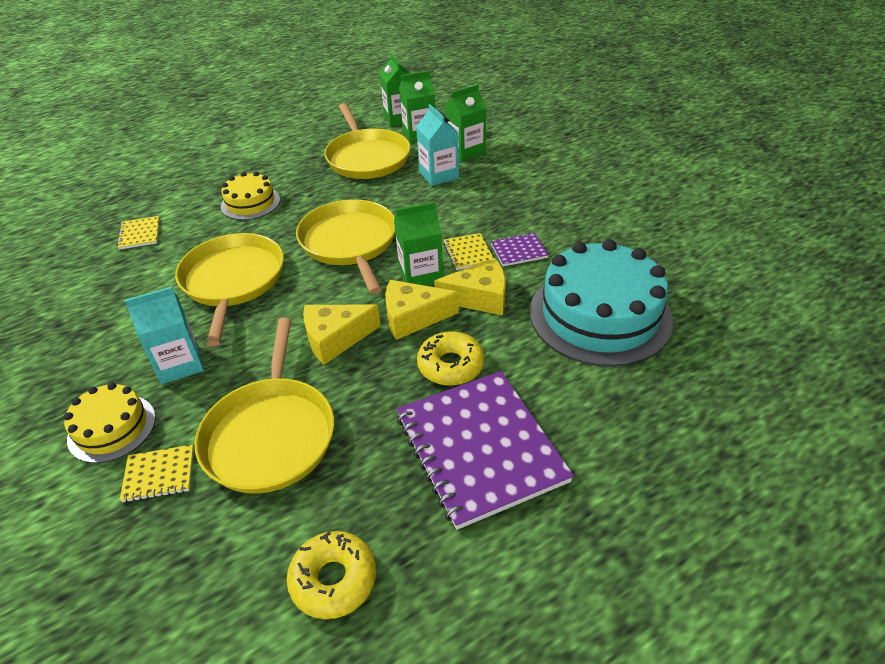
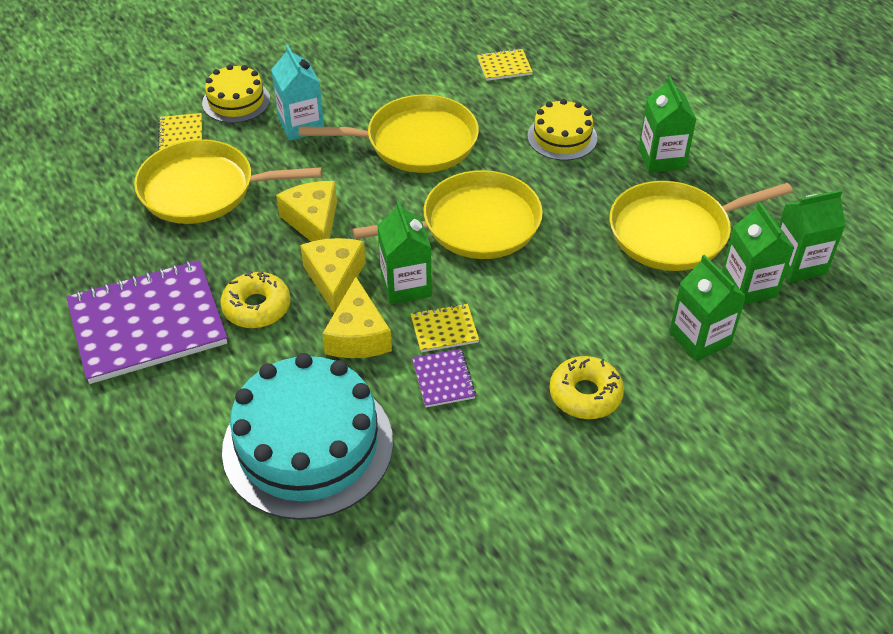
camera: 90 degrees right, 5 degrees up
yellow donut [287,531,376,619] -> yellow donut moved to [550,356,624,419]
turquoise carton [416,104,459,186] -> none
none -> green carton [639,76,697,173]

